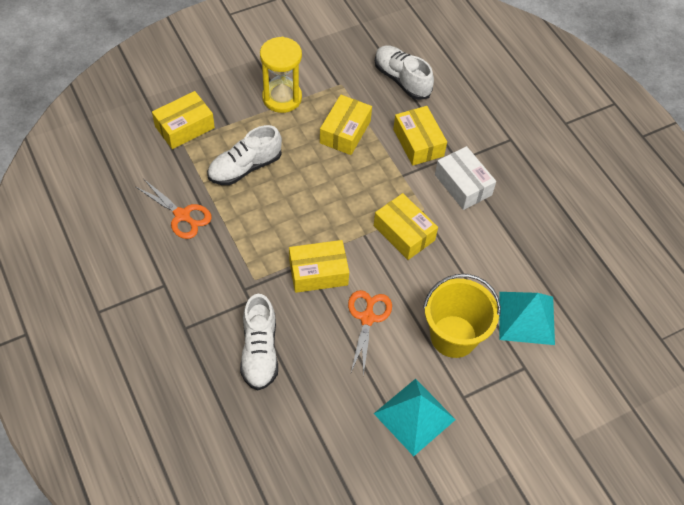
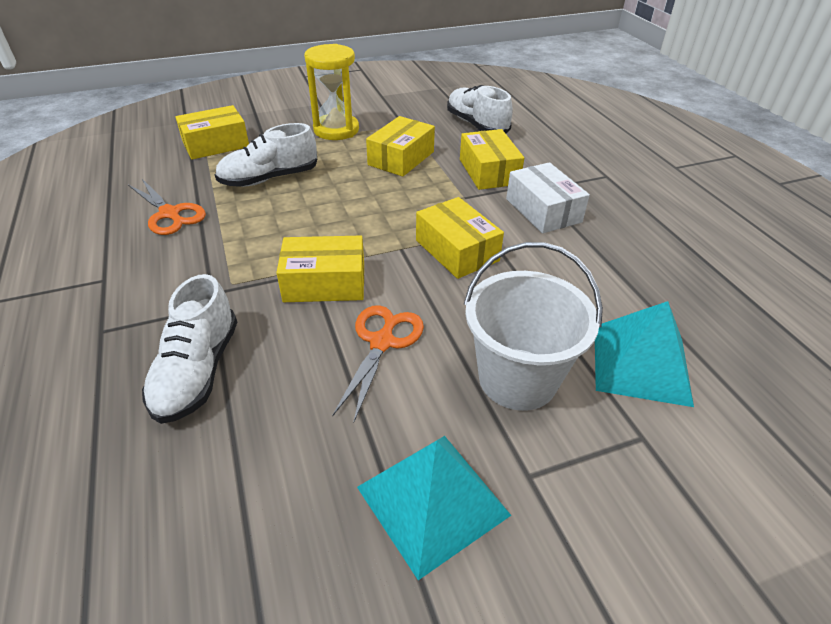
camera: 10 degrees right, 15 degrees down
yellow bucket [423,274,501,358] -> white bucket [464,242,603,411]

